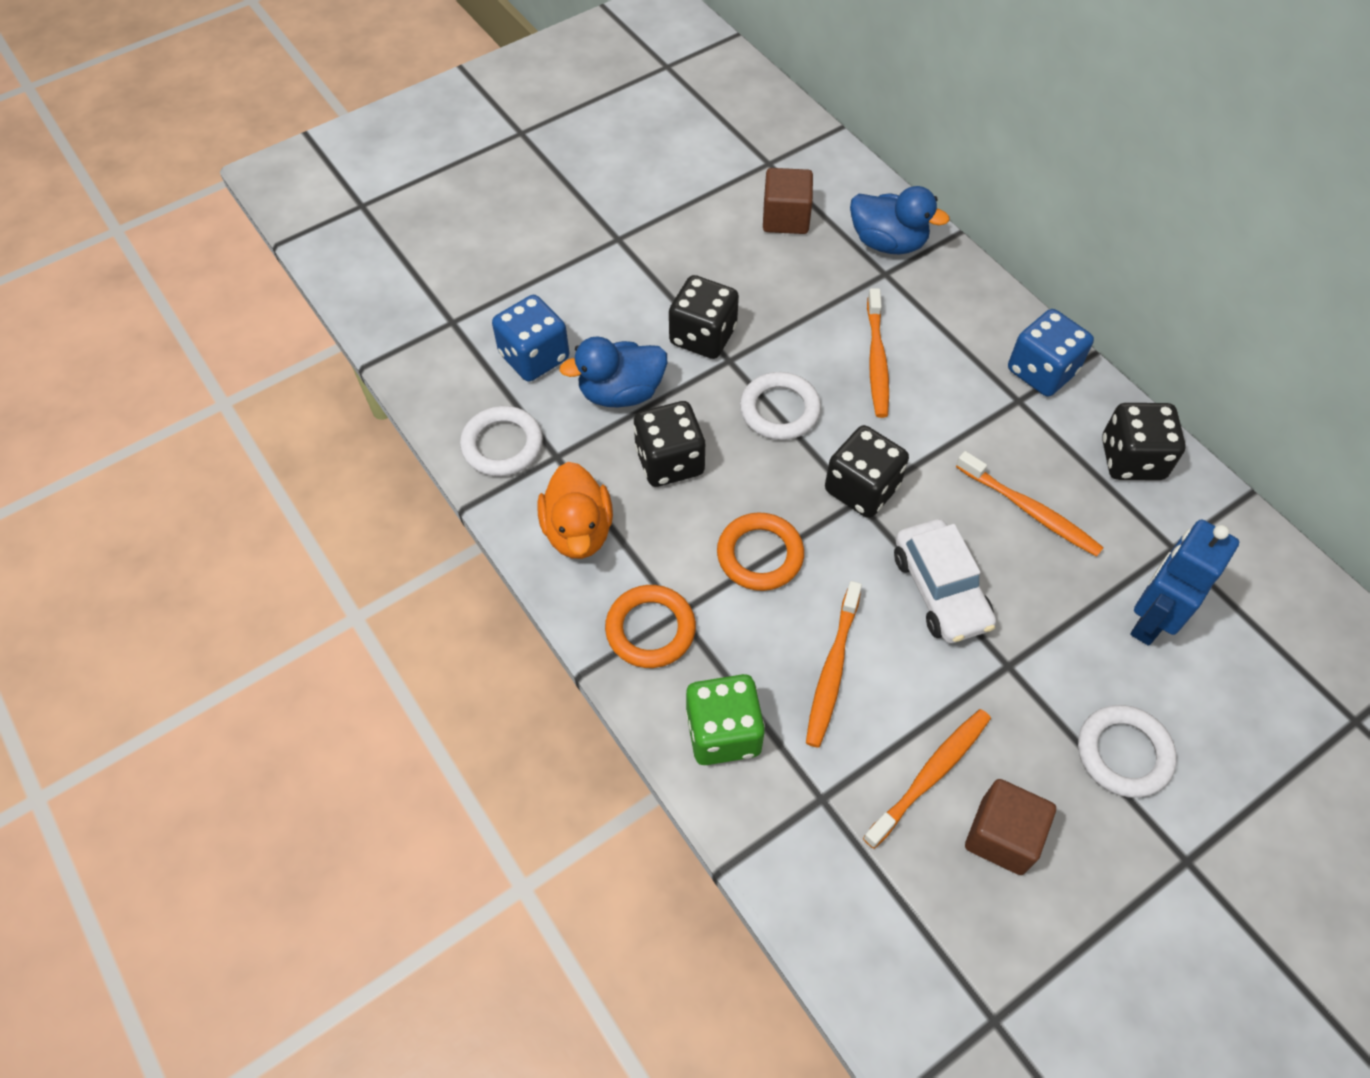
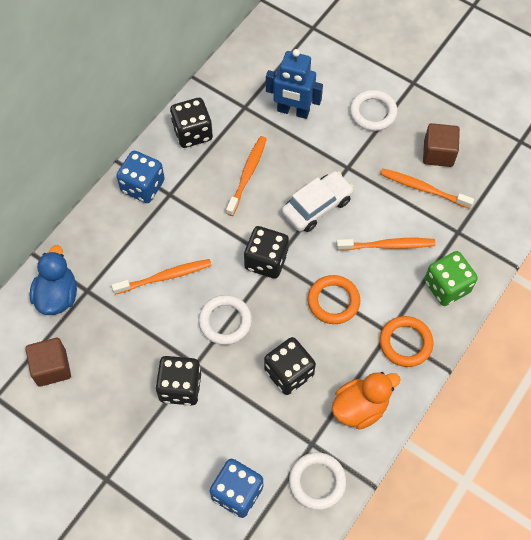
camera: 110 degrees left, 5 degrees up
blue duck [559,336,667,408] -> none

